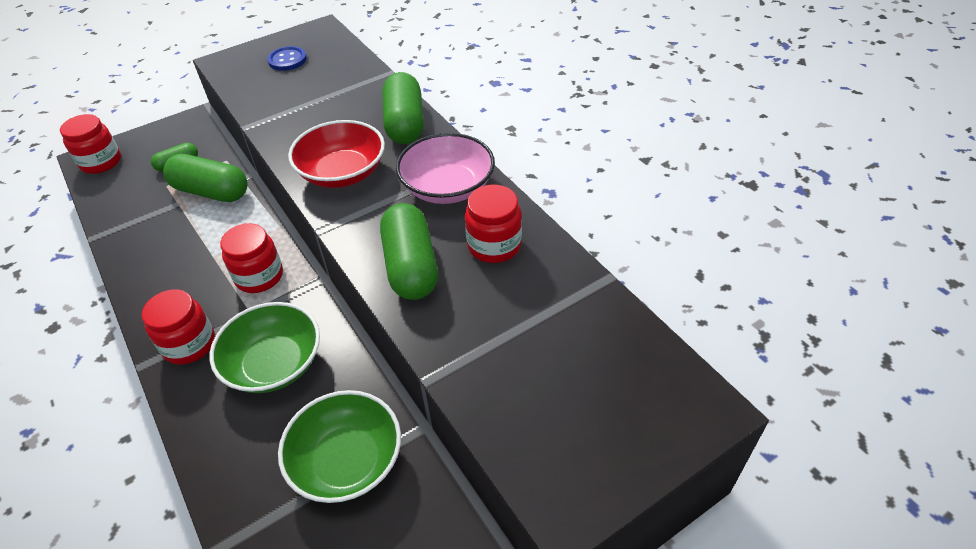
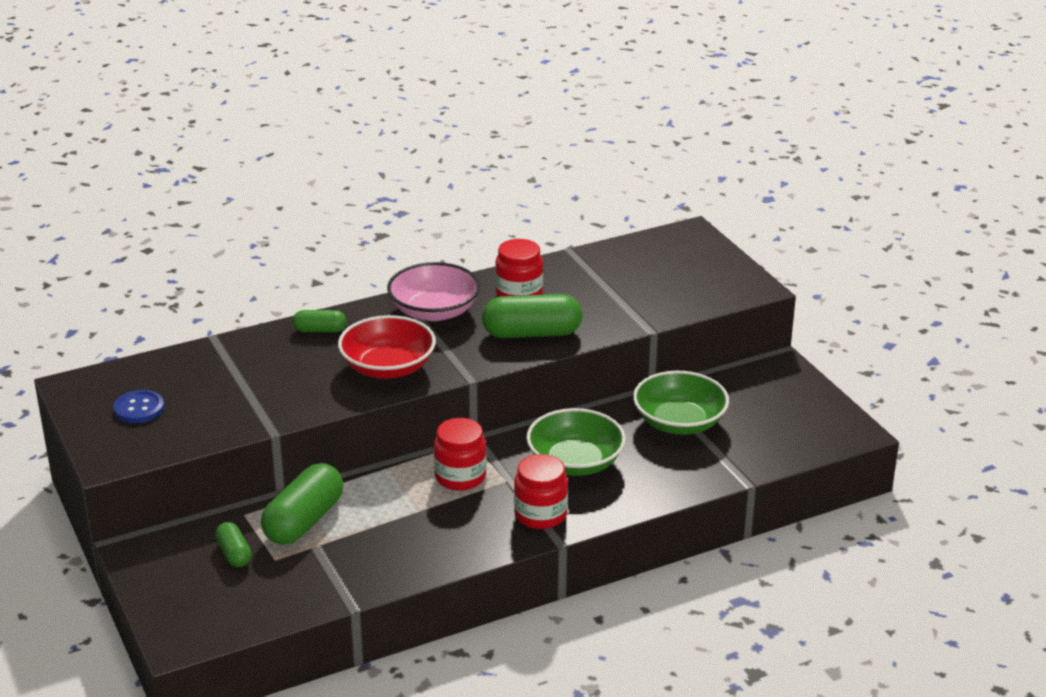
camera: 85 degrees left, 15 degrees down
red jar [60,114,121,174] -> none
green capsule [383,72,424,144] -> green capsule [293,310,346,332], size x0.53

